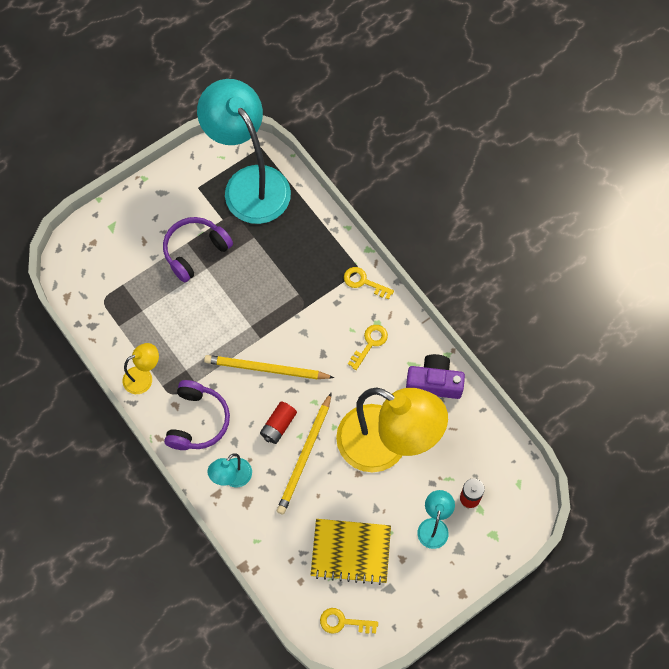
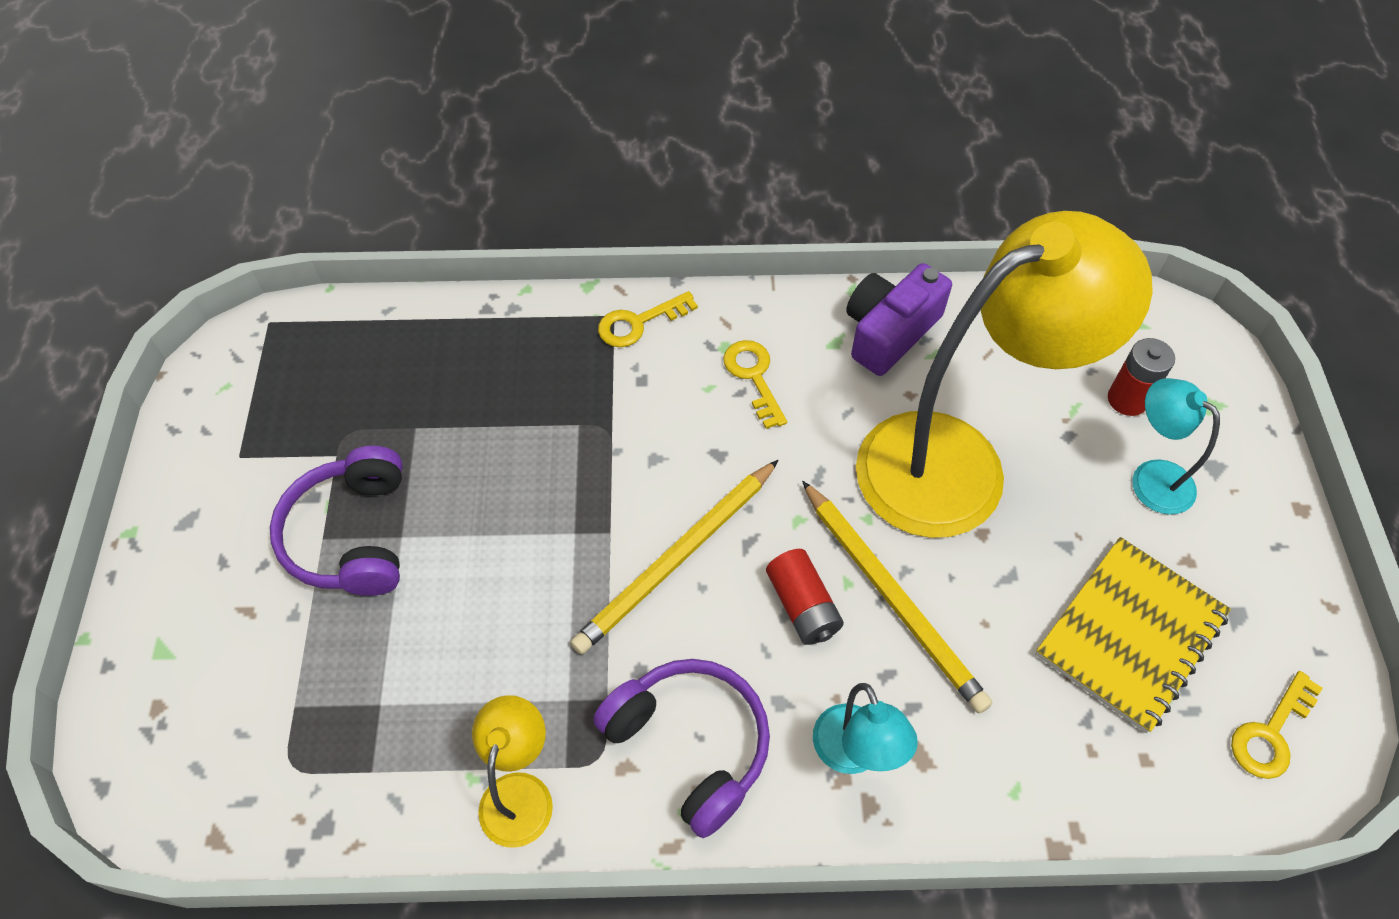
camera: 55 degrees left, 10 degrees down
turquoise lamp [197,79,291,224] -> none

